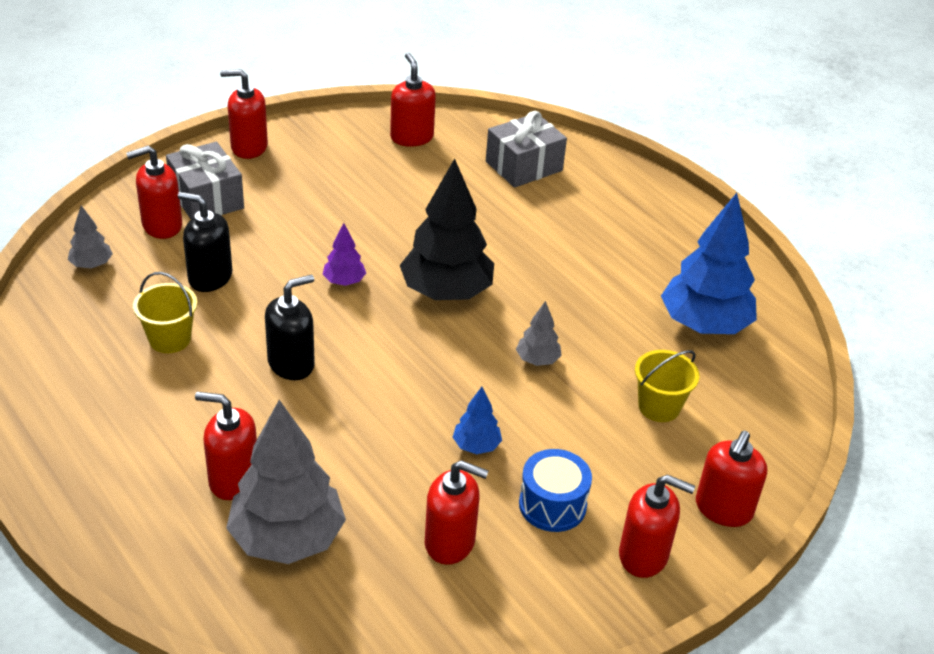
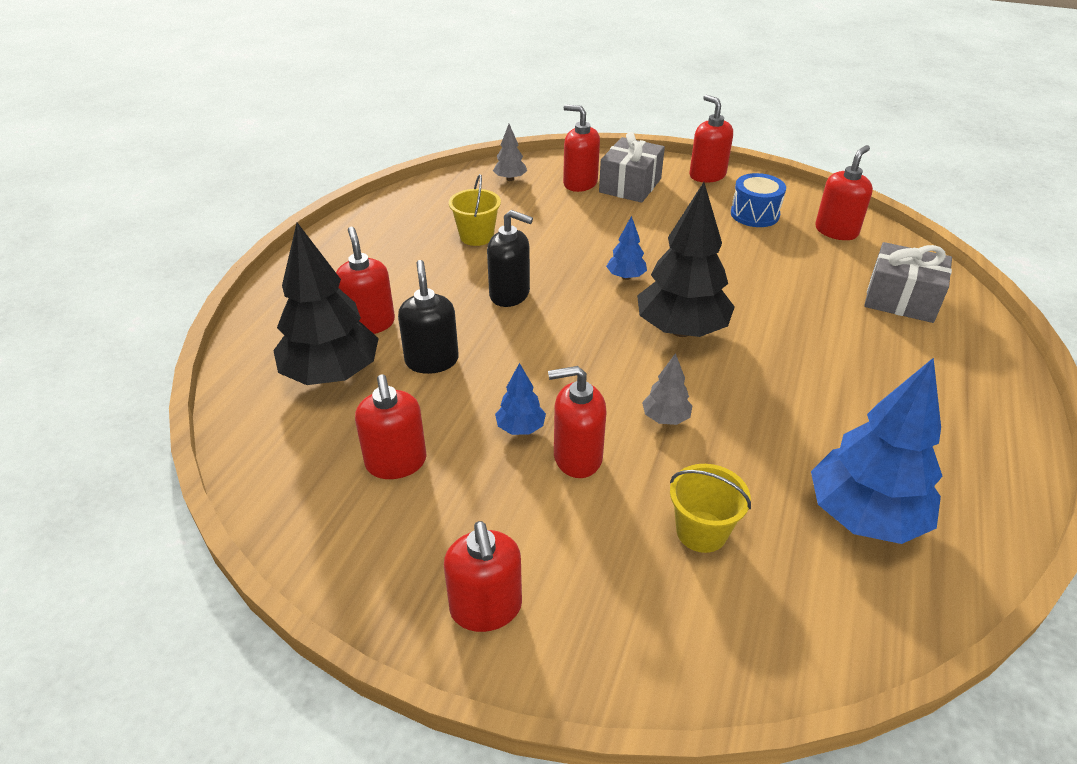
camera: 60 degrees right, 0 degrees up
black soap dispenser [178,192,232,292] -> black soap dispenser moved to [398,260,459,374]
grey tree [226,400,346,564] -> black tree [273,223,379,385]
purple tree [322,223,366,286] -> blue tree [606,216,647,280]
blue drum [519,449,592,532] -> blue drum moved to [731,173,786,227]
red soap dispenser [696,431,767,527] -> red soap dispenser moved to [548,366,606,478]

